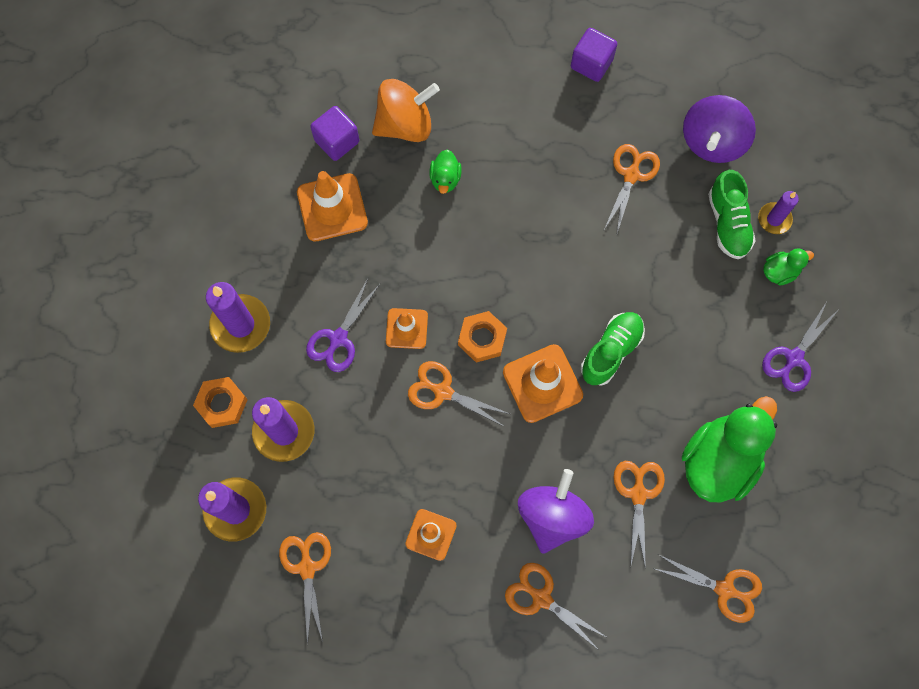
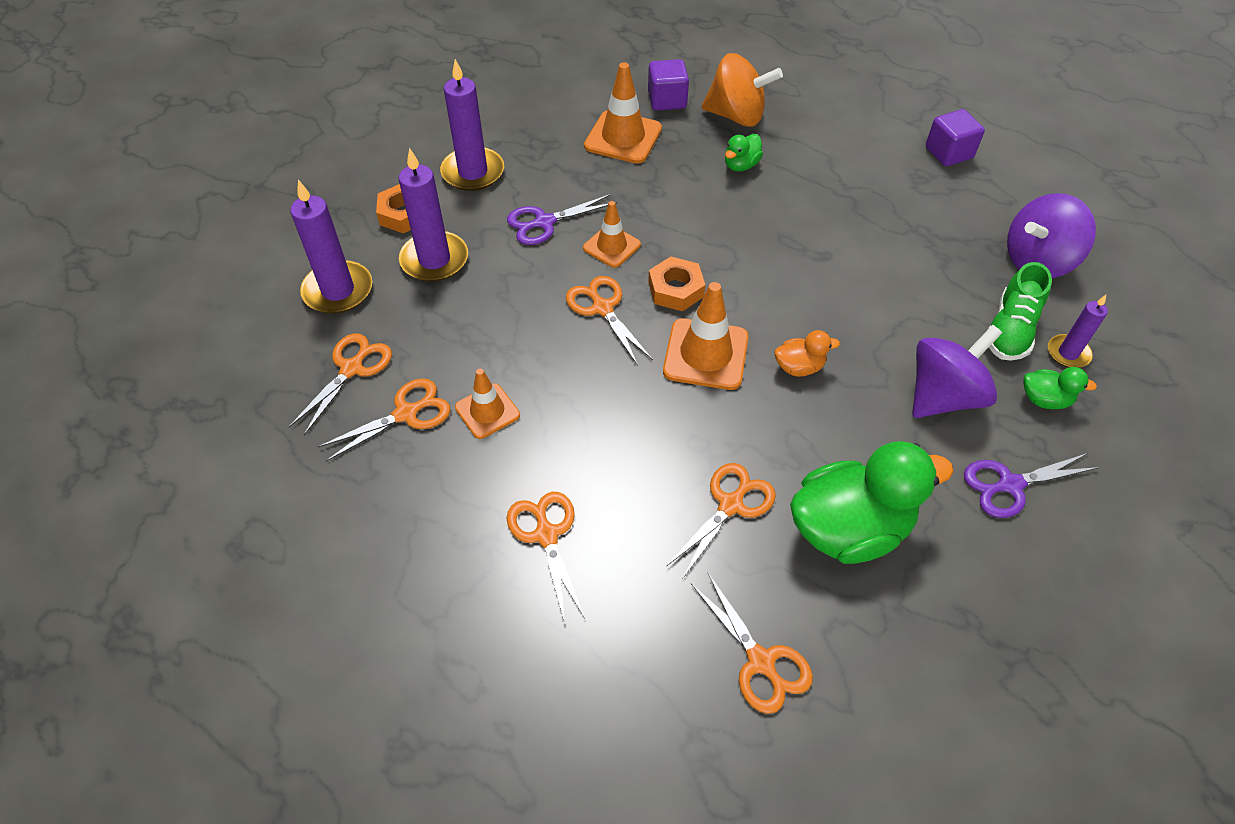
camera: 35 degrees right, 20 degrees down
purple spinning top [518,469,594,554] -> purple spinning top moved to [912,325,1002,418]
green shoe [581,312,645,386] -> orange duck [775,330,840,377]
orange scissors [604,144,660,233] -> orange scissors moved to [318,378,451,461]

